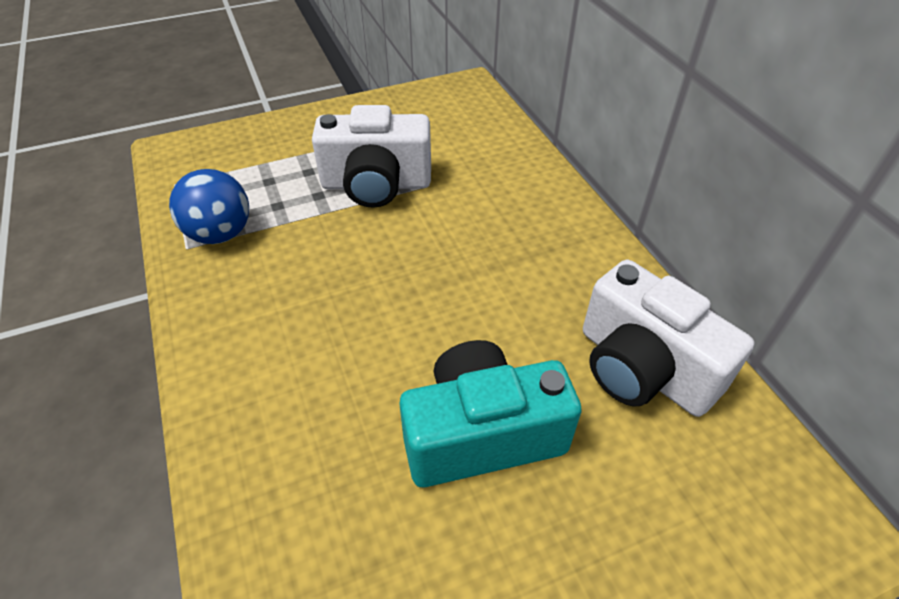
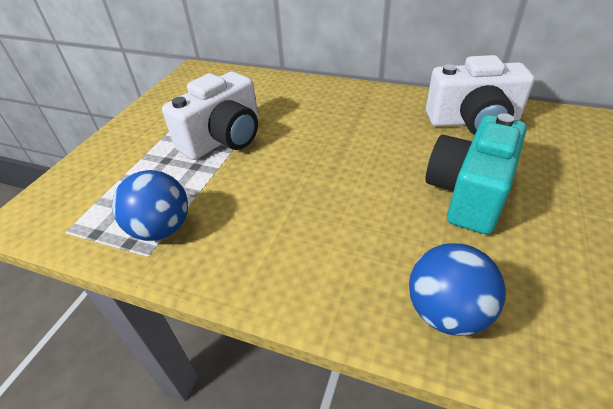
camera: 45 degrees left, 5 degrees down
none -> blue ball [409,243,506,336]

